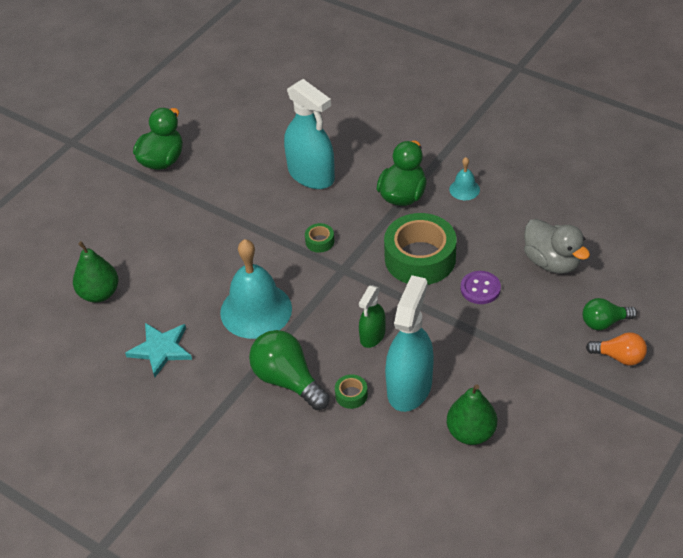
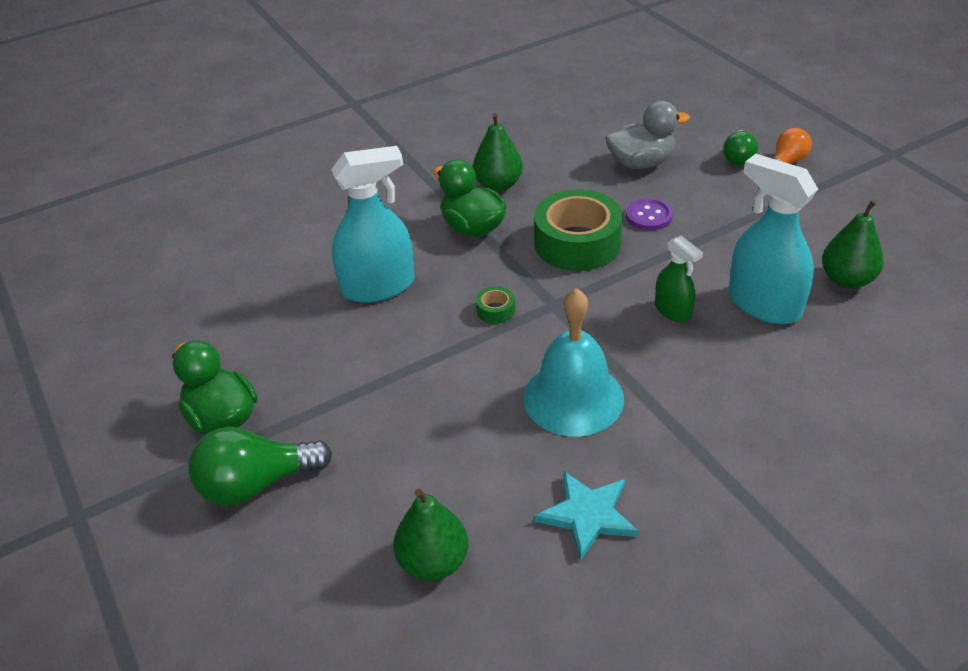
camera: 65 degrees left, 5 degrees down
green light bulb [249,330,330,410] -> green light bulb moved to [189,427,332,506]
green tape [335,374,368,409] -> none
turquoise bell [449,157,480,200] -> green pear [473,113,523,192]

